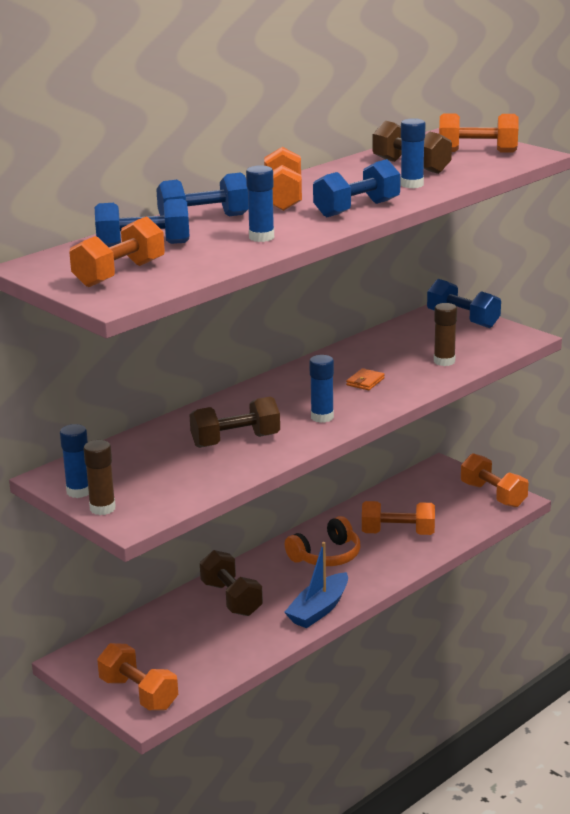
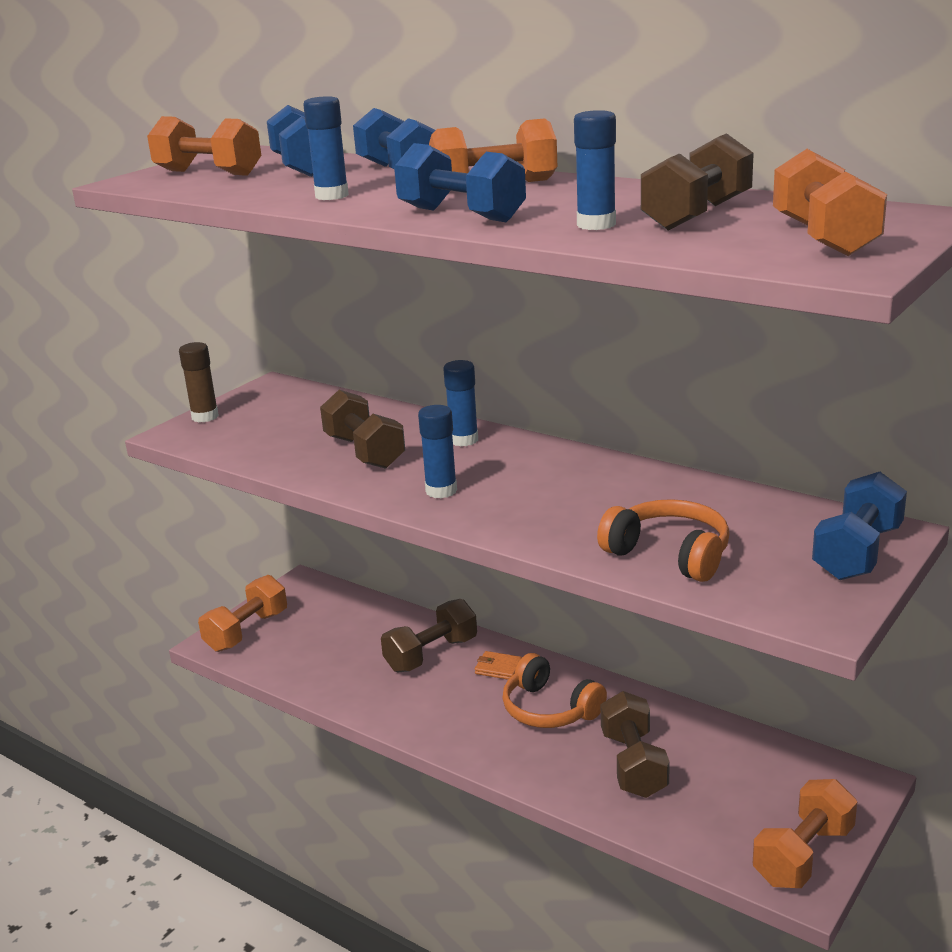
camera: 80 degrees right, 0 degrees up
blue glue stick [60,424,89,498] -> blue glue stick moved to [443,360,478,446]
blue boat [284,542,348,628] -> none
orange wallet [346,368,385,390] -> orange wallet moved to [475,651,522,680]
orange dumbbell [362,501,435,535] -> brown dumbbell [601,691,670,798]
brown glue stick [434,303,457,366] -> orange headphones [597,499,730,582]

